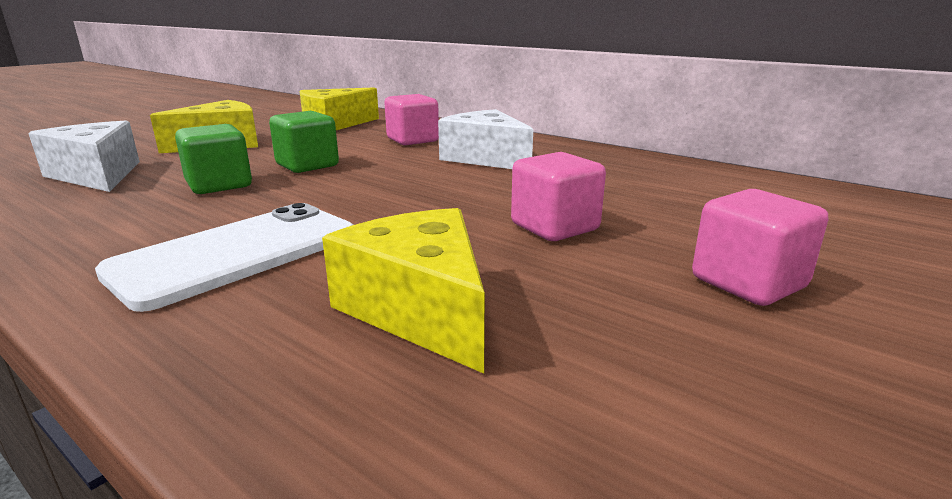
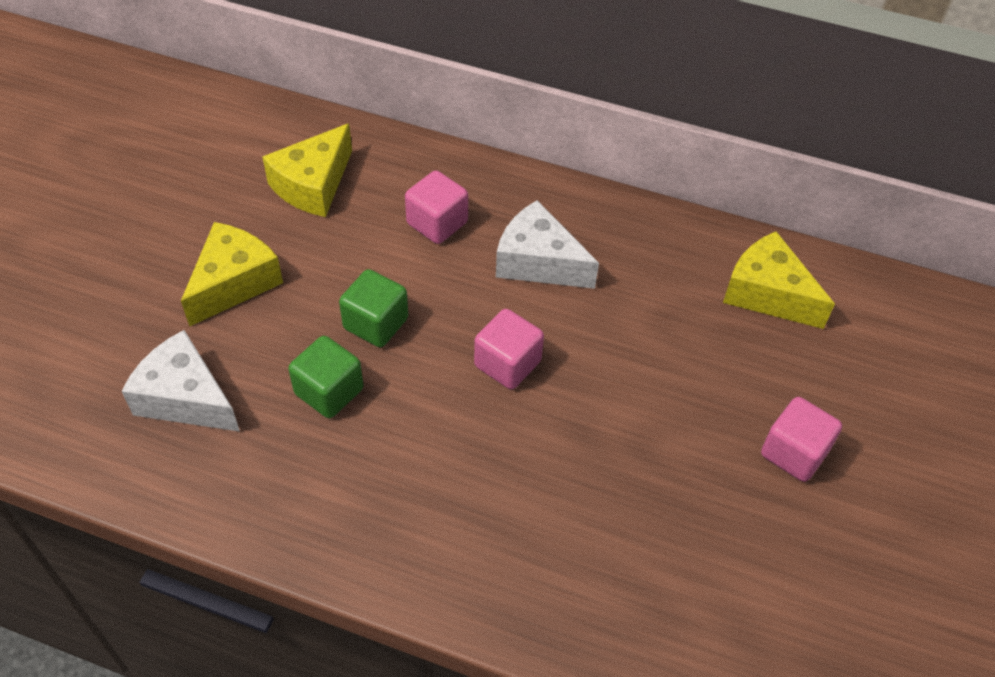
camera: 20 degrees left, 30 degrees up
white phone [95,203,353,312] -> none
yellow cheese [322,208,485,374] -> yellow cheese moved to [723,231,835,329]
pink cube [511,152,606,241] -> pink cube moved to [474,309,544,389]

